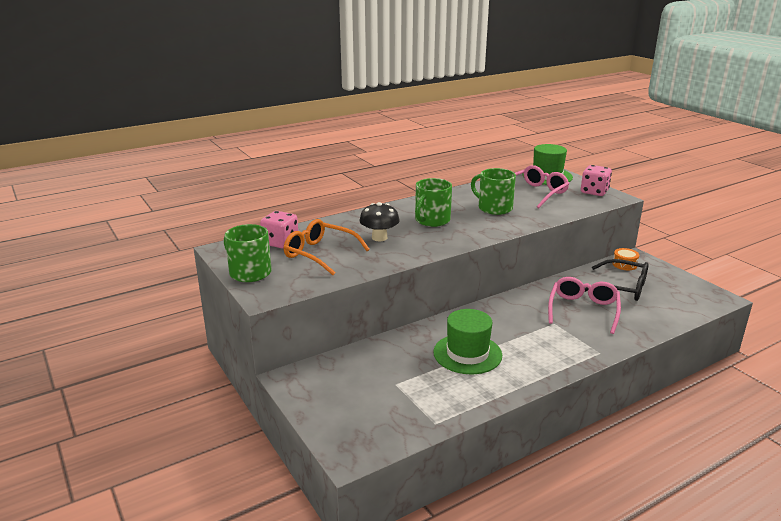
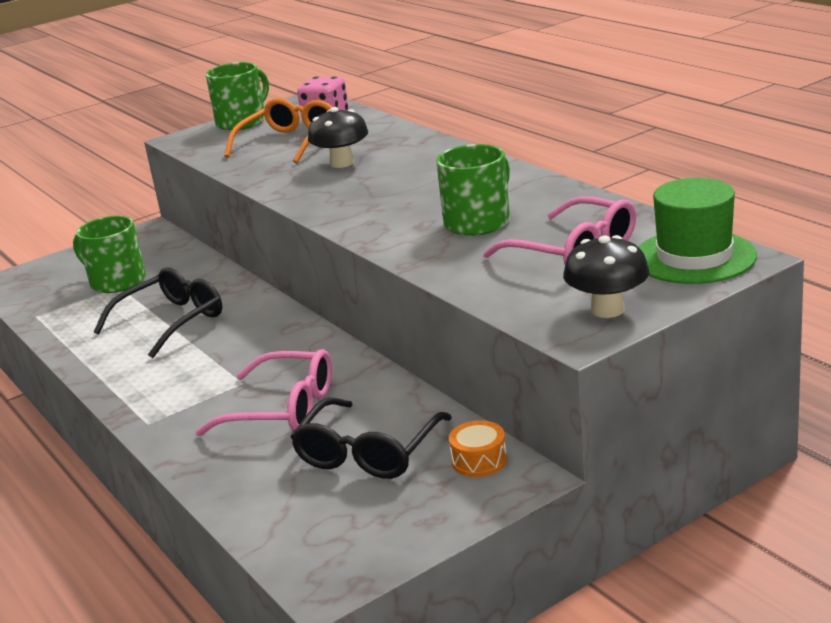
camera: 90 degrees right, 0 degrees up
green mug [415,178,452,227] -> green mug moved to [73,216,146,293]
green hat [433,309,502,374] -> black glasses [93,267,222,358]
pink dice [581,165,612,196] -> black mushroom [563,235,649,318]

